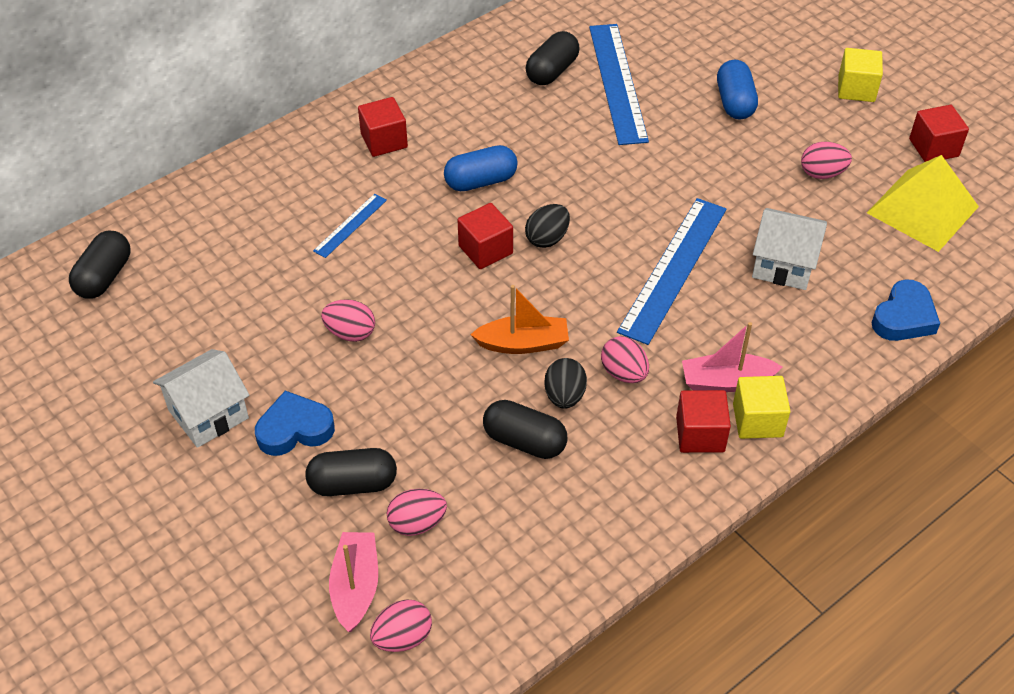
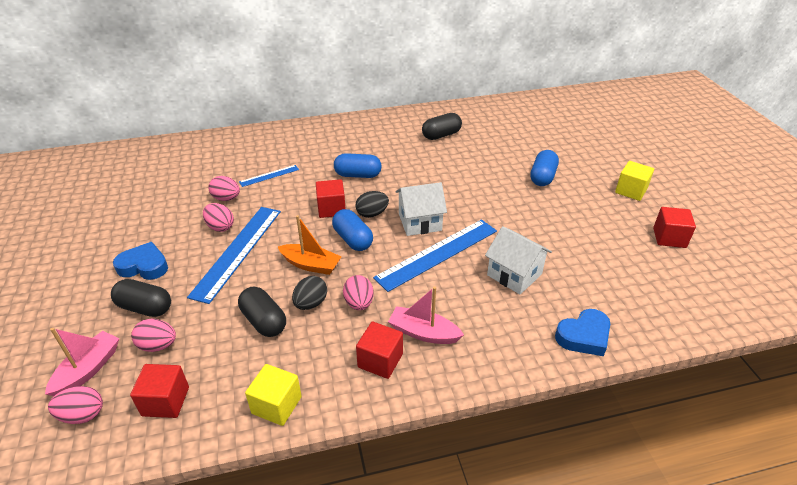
camera: 25 degrees right, 10 degrees down
black capsule [69,231,130,299] -> none
white house [153,349,250,448] -> white house moved to [396,182,447,236]
red cube [358,97,408,157] -> red cube moved to [130,364,189,418]
blue ruler [589,24,649,145] -> blue ruler moved to [187,207,281,304]
yellow cube [733,376,790,439] -> yellow cube moved to [245,364,302,426]
pink egg [801,142,852,179] -> pink egg moved to [208,176,240,201]
yellow pyramid [867,155,979,252] -> none
none -> blue capsule [332,209,373,251]

